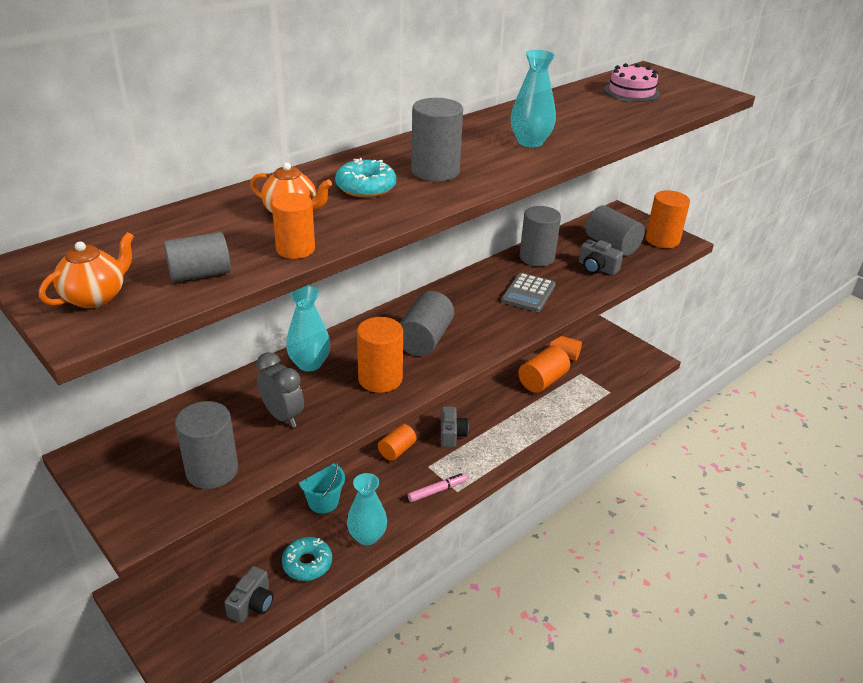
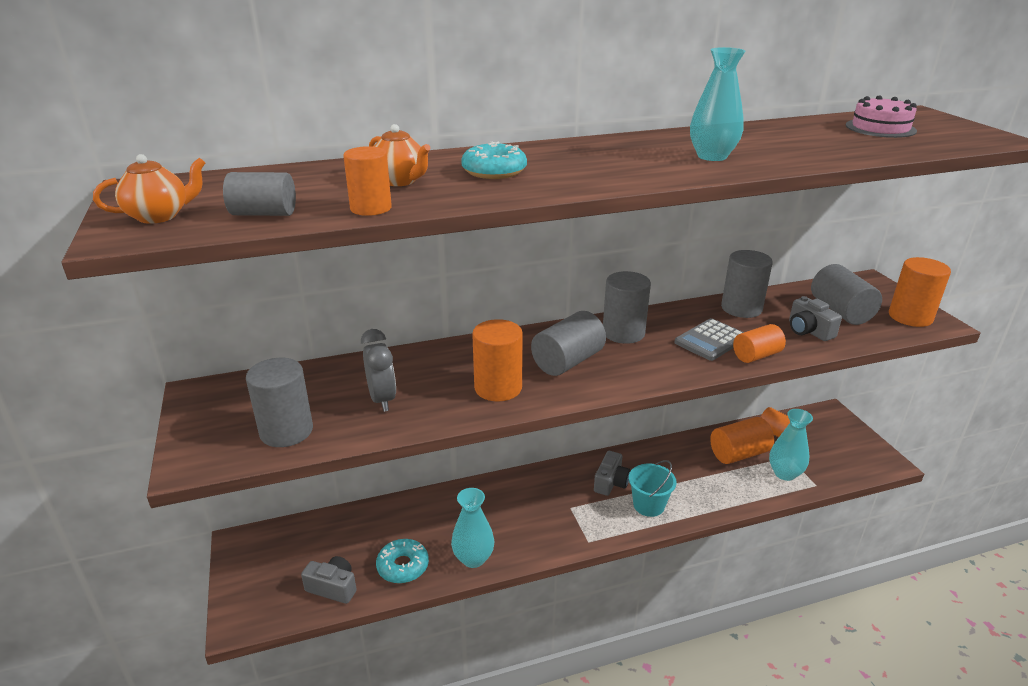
camera: 25 degrees right, 5 degrees down
grey camera [224,566,273,623] -> grey camera turned 120 degrees counterclockwise [301,556,357,604]
turquoise vase [286,286,330,371] -> turquoise vase moved to [769,409,813,481]
turquoise bucket [299,462,345,514] -> turquoise bucket moved to [629,460,677,517]
orange cylinder [378,424,416,461] -> orange cylinder moved to [733,324,786,363]
pink marker [408,473,467,502] -> none
grey cylinder [411,98,463,181] -> grey cylinder moved to [603,271,651,344]

